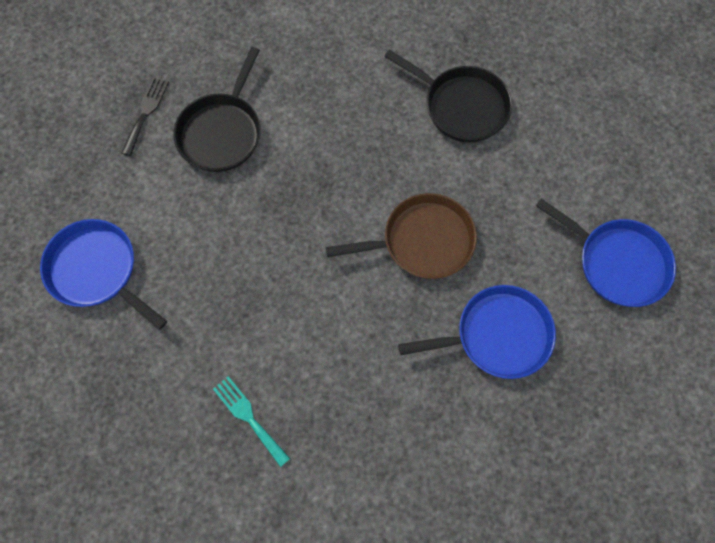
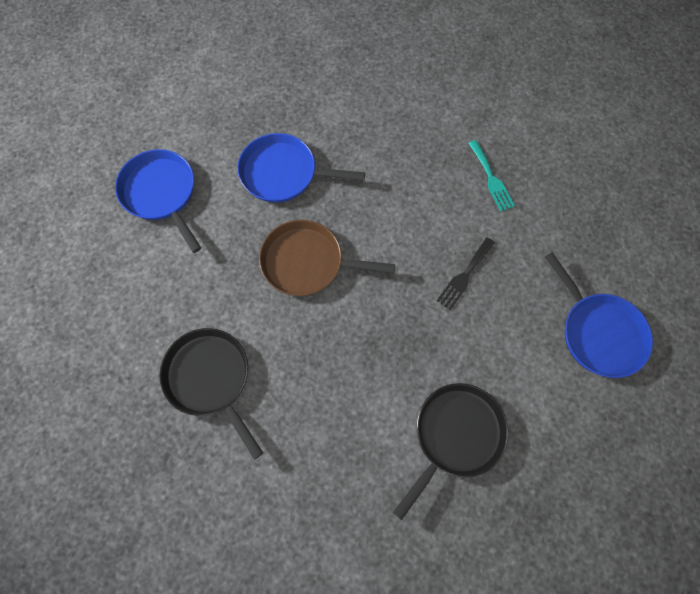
camera: 160 degrees left, 0 degrees up
black fork [121,78,169,156] -> black fork moved to [437,237,495,310]

